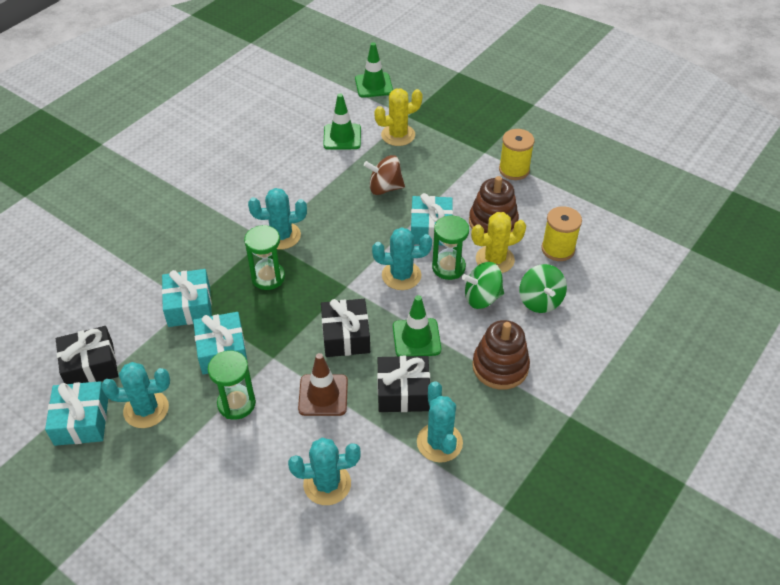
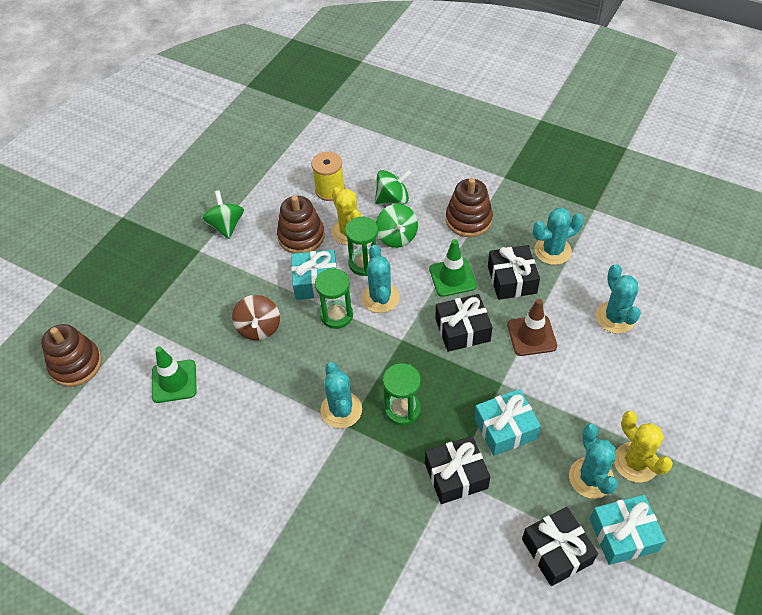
camera: 95 degrees left, 5 degrees up
turquoise gift [162,269,212,327] -> black gift [425,436,490,504]
green hourglass [208,350,256,420] -> green hourglass moved to [315,268,353,329]
green traffic cone [355,42,393,98] -> brown stacking toy [41,324,102,387]
yellow cactus [374,88,423,146] -> yellow cactus moved to [614,411,673,483]
yellow spool [499,129,535,180] -> green spinning top [201,190,244,239]

